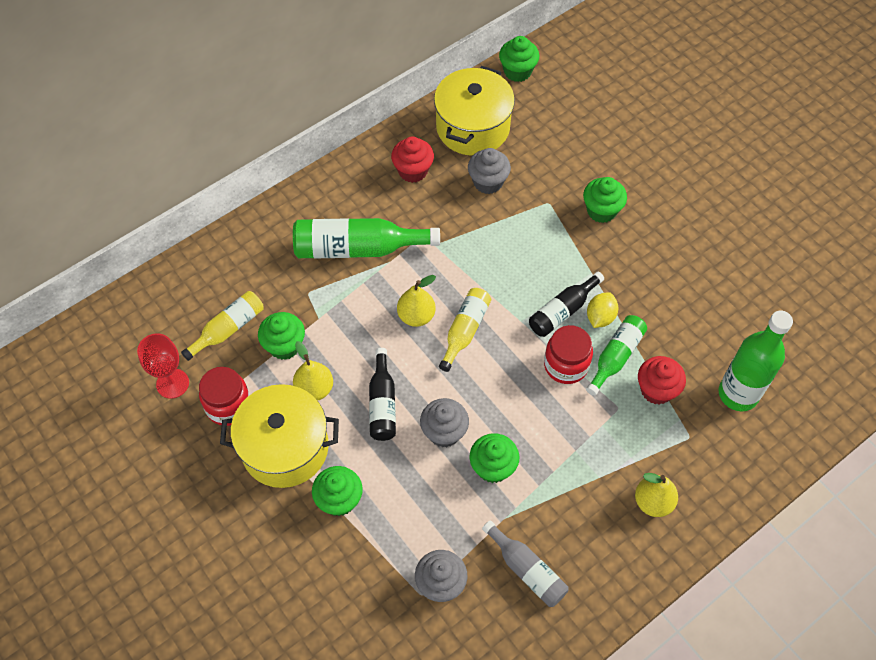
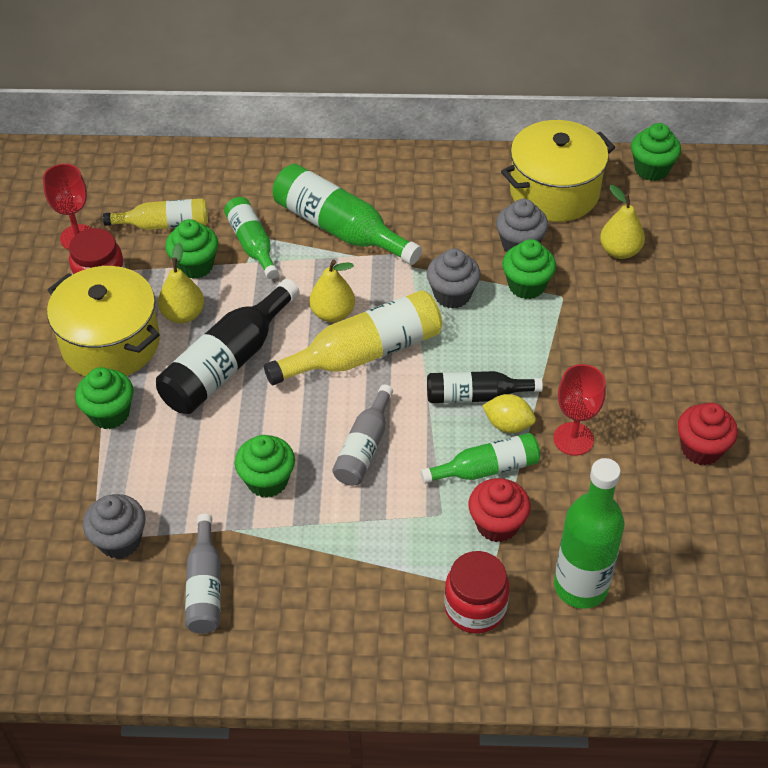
camera: 40 degrees right, 10 degrees down
black bottle [369,348,396,441] -> black bottle [156,279,300,414], size x1.63
red cupcake [391,137,434,183] -> red cupcake moved to [677,403,738,465]
grey cupcake [420,398,469,448] -> grey cupcake moved to [427,248,481,309]
yellow bottle [439,288,491,372] -> yellow bottle [264,290,442,385], size x1.63
red jar [544,325,593,384] -> red jar moved to [444,551,509,633]
green cupcake [583,177,627,223] -> green cupcake moved to [502,239,556,299]
yellow lemon [587,292,618,328] -> yellow lemon turned 45 degrees clockwise [482,394,536,433]
yellow pear [635,473,678,517] -> yellow pear moved to [600,185,645,259]
none -> green bottle [224,197,279,279]
none -> grey bottle [332,385,393,486]
none -> red goblet [554,364,606,456]

